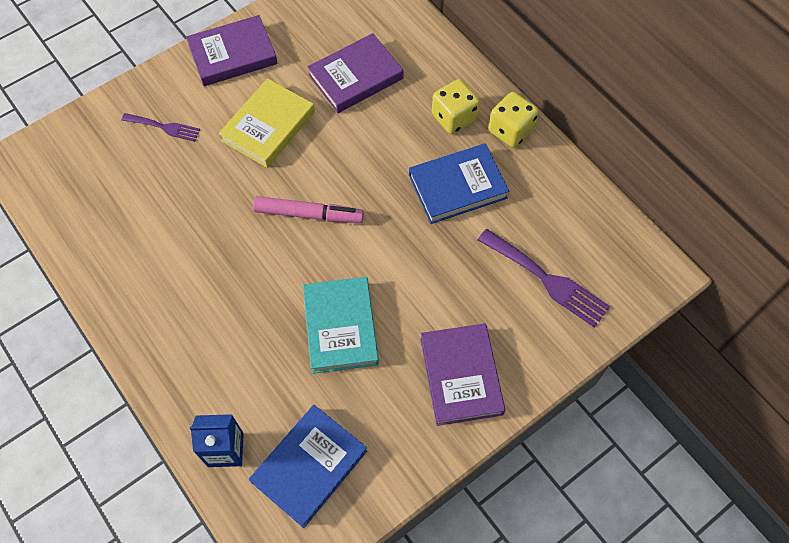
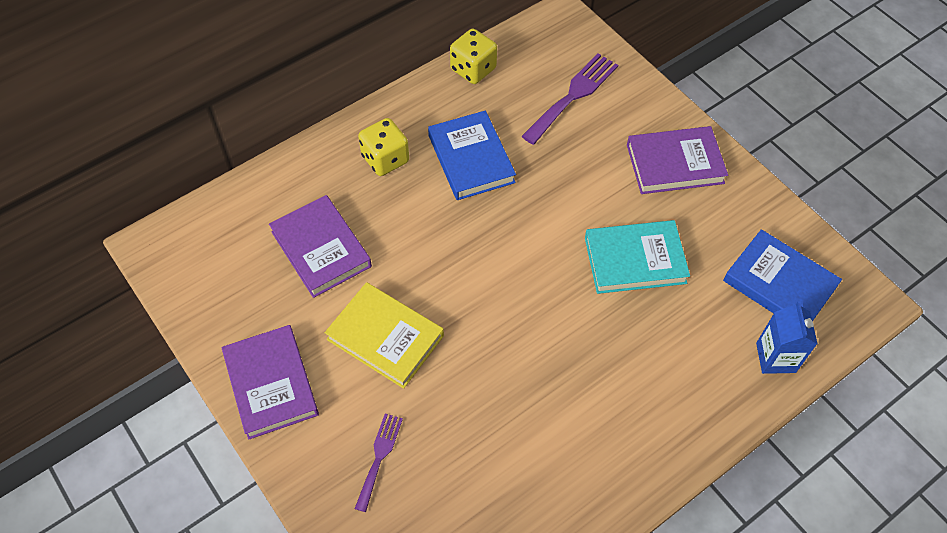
camera: 90 degrees left, 5 degrees down
pink marker [253,196,364,223] -> none
yellow dice [489,92,539,148] -> yellow dice moved to [450,29,497,84]

